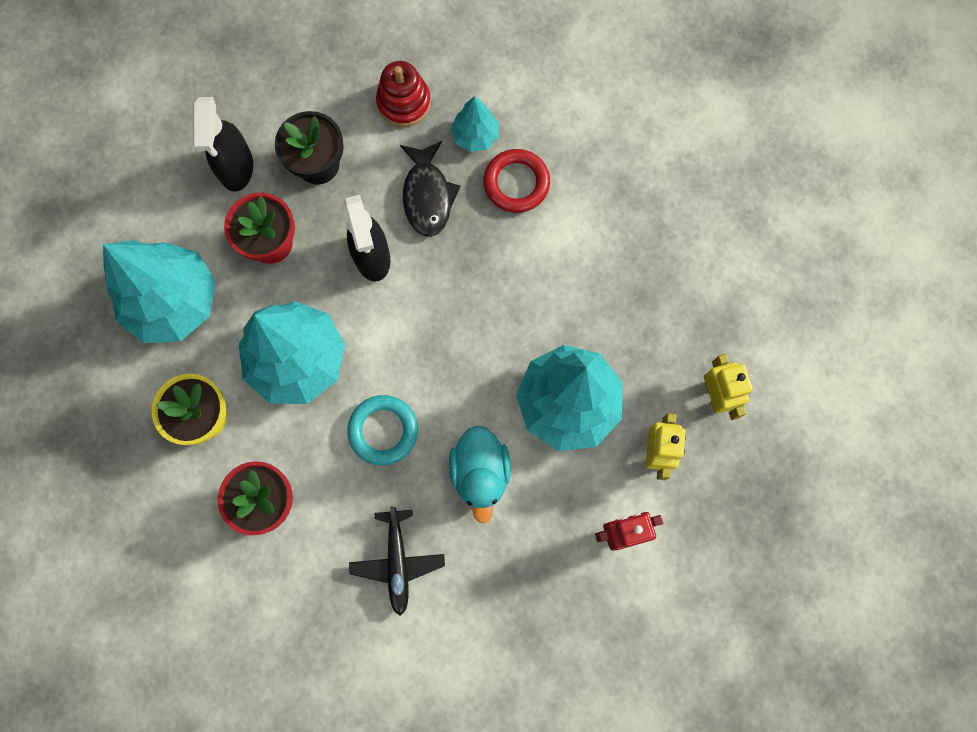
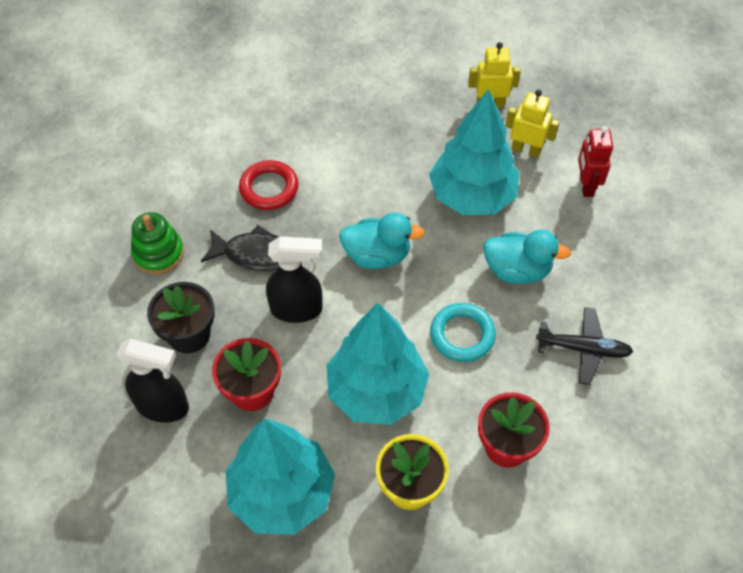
camera: 75 degrees left, 20 degrees down
red stacking toy [376,61,431,127] -> green stacking toy [131,212,184,274]
turquoise tree [451,96,499,152] -> none
none -> turquoise duck [339,212,425,269]

